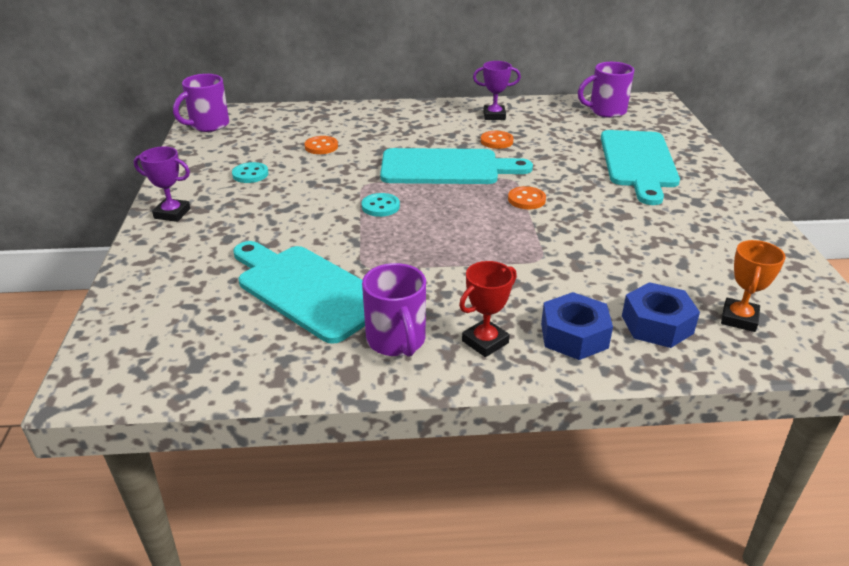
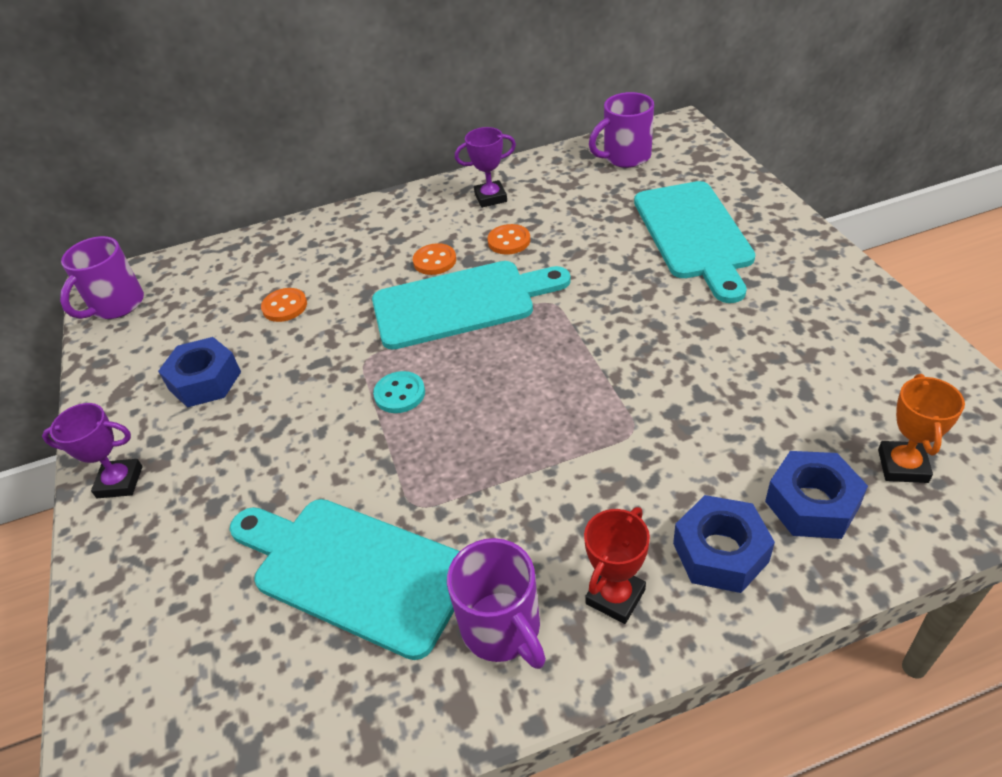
camera: 10 degrees left, 10 degrees up
turquoise button [232,162,269,183] -> blue nut [158,337,241,408]
orange button [508,186,546,209] -> orange button moved to [413,243,456,275]

